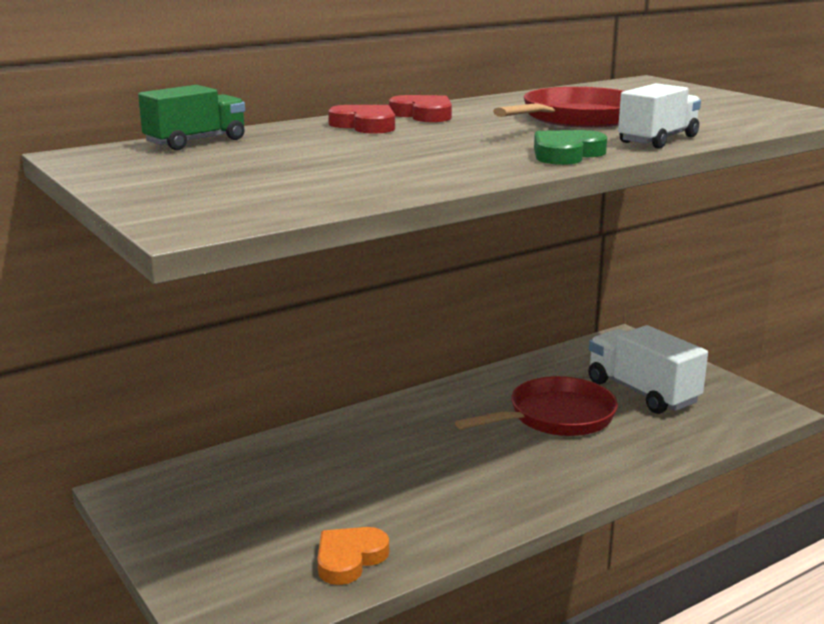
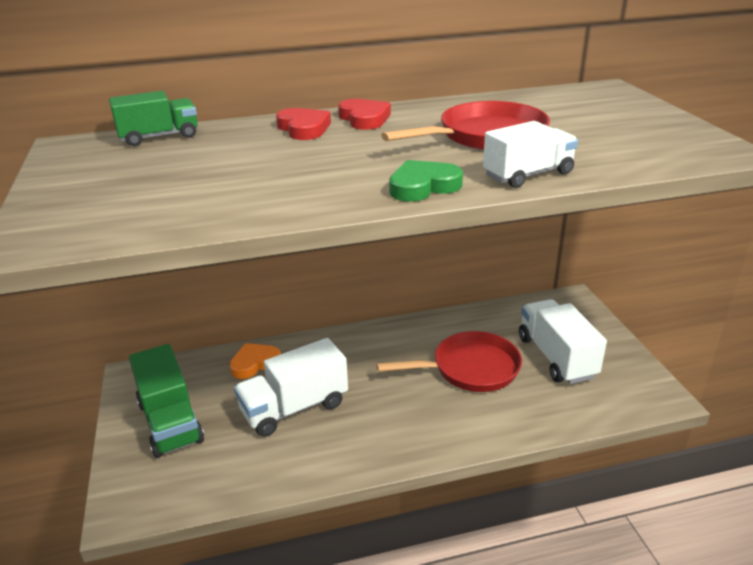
camera: 20 degrees right, 10 degrees up
orange heart [317,527,389,585] -> orange heart moved to [230,343,281,379]
none -> green truck [129,344,204,458]
none -> white truck [234,338,348,437]

